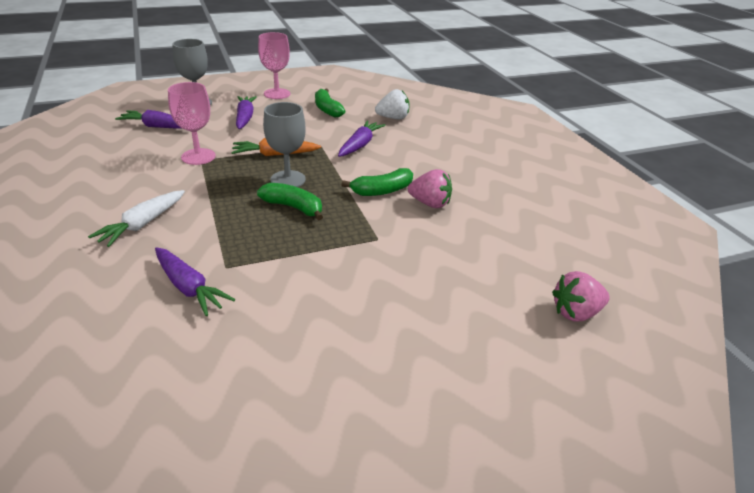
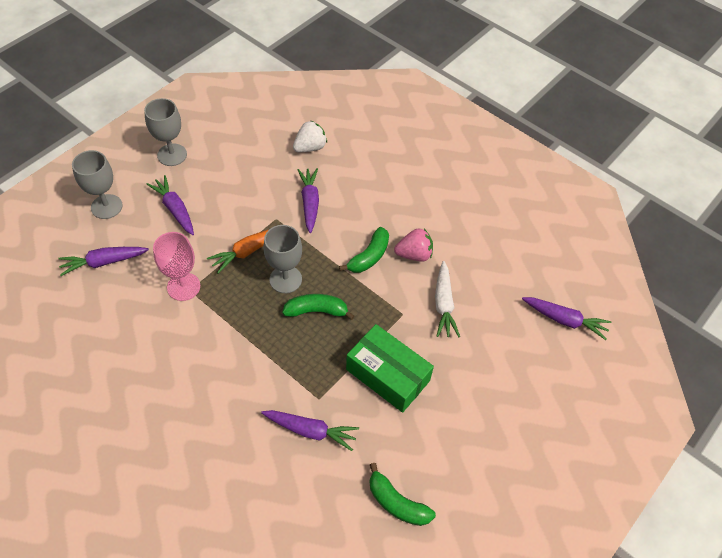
camera: 30 degrees left, 20 degrees up
white carrot [88,190,185,247] -> white carrot moved to [435,261,460,337]
pink goblet [258,32,290,99] -> grey goblet [144,98,187,166]
green banana [315,89,345,118] -> green banana moved to [369,463,436,526]
pink strawberry [552,271,610,321] -> purple carrot [522,297,611,340]
none -> green box [346,324,434,413]

